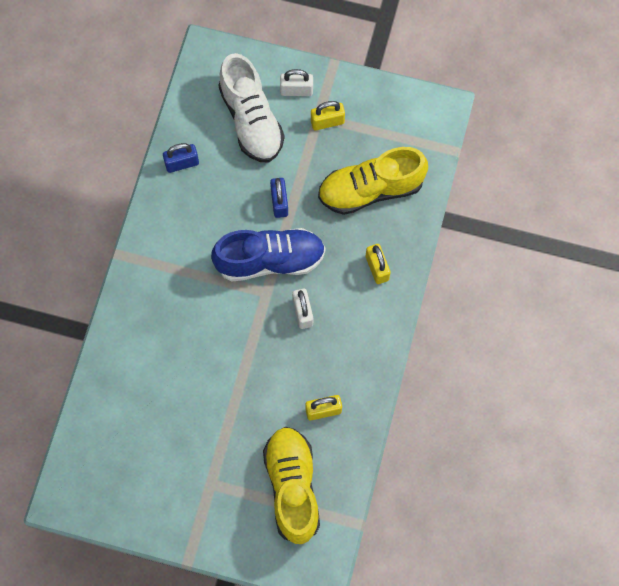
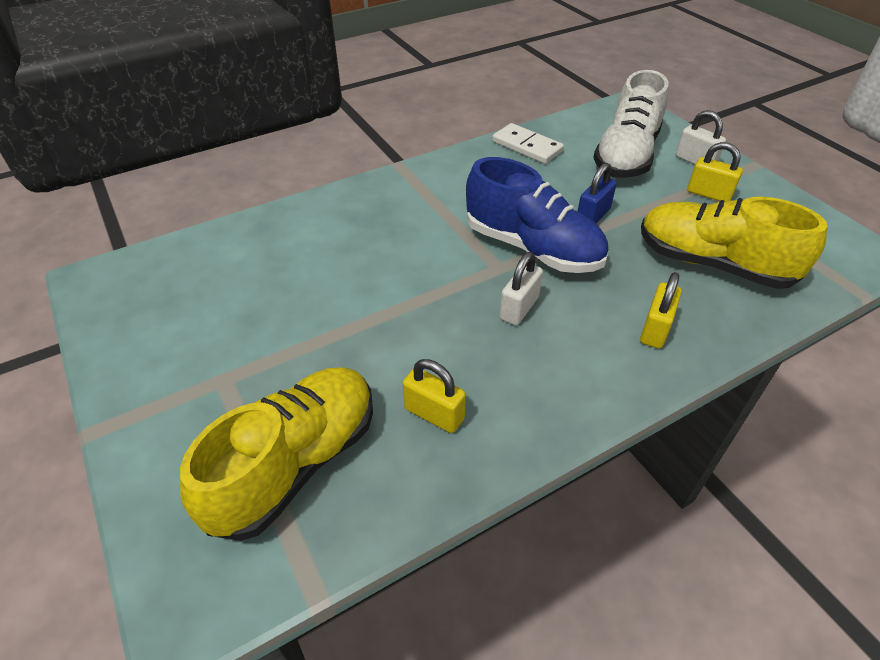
camera: 45 degrees right, 25 degrees down
blue padlock [163,143,199,173] -> white domino [492,123,564,164]

